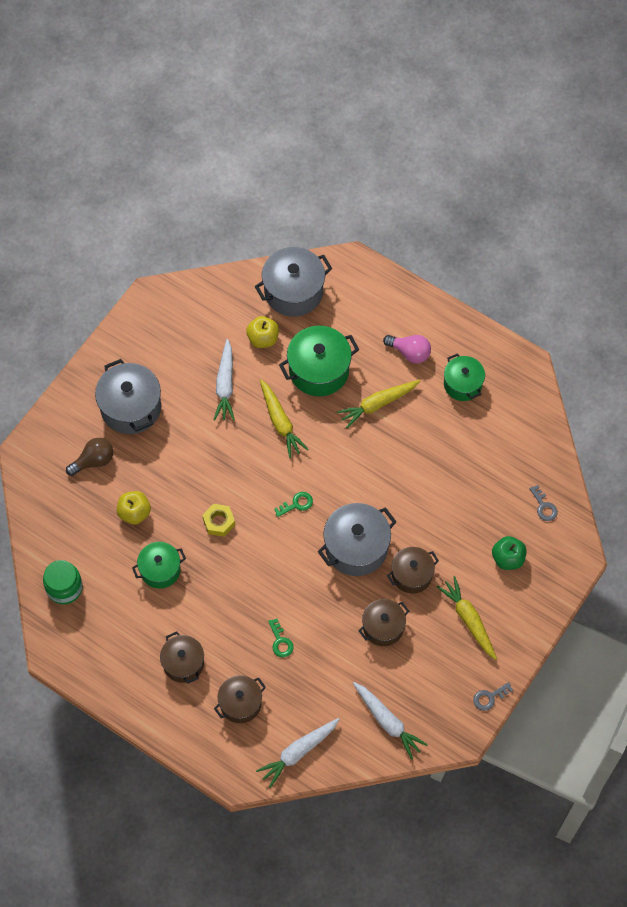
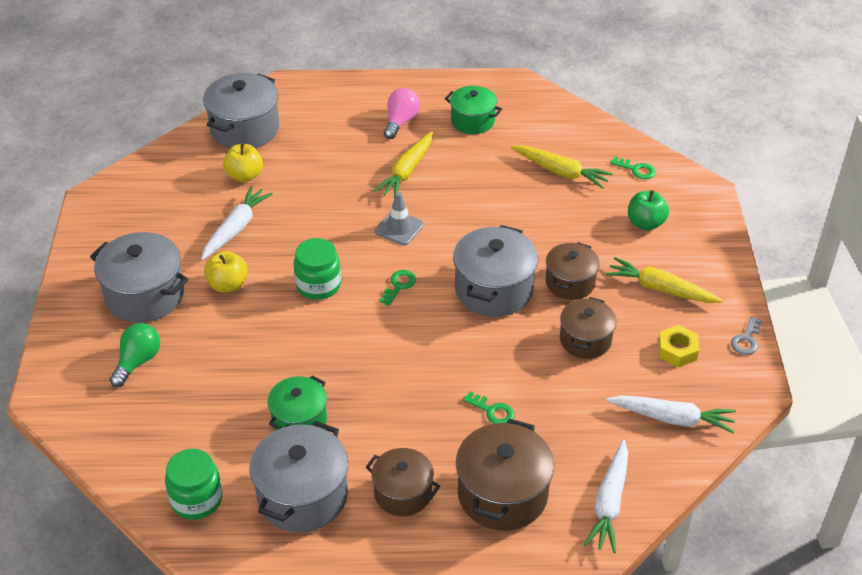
camera: 35 degrees left, 20 degrees down
brown light bulb [66,438,113,476] -> green light bulb [110,323,160,387]
yellow apple [117,491,151,524] -> yellow apple moved to [204,251,248,293]
yellow nut [202,504,235,537] -> yellow nut moved to [658,325,699,367]
white carrot [214,339,235,421] -> white carrot turned 120 degrees counterclockwise [201,186,273,260]
brown pot [214,675,266,723] -> brown pot [456,419,554,531], size x1.56
yellow carrot [260,379,309,458] -> yellow carrot moved to [511,146,613,189]
green pot [279,326,359,396] -> none
pink light bulb [383,335,431,363] -> pink light bulb turned 60 degrees counterclockwise [384,88,420,139]
grey key [530,485,558,521] -> green key [610,156,655,179]
none -> grey pot [250,421,348,532]
none -> green jar [294,238,341,300]
none -> grey traffic cone [375,192,424,245]

